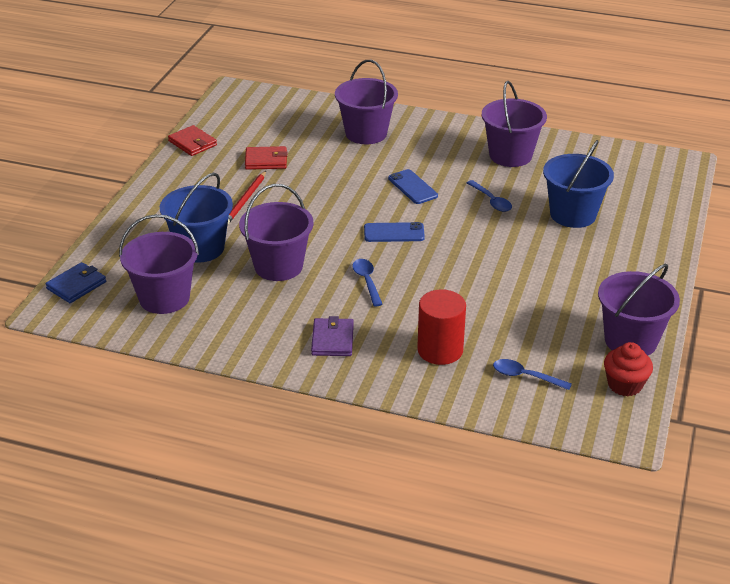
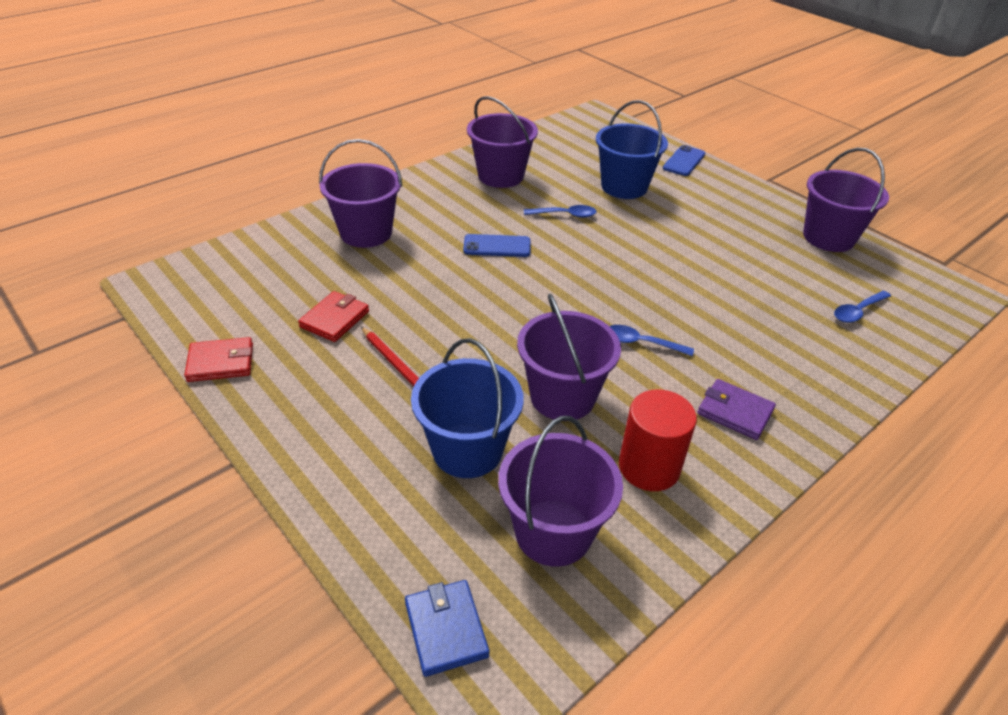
camera: 60 degrees left, 5 degrees up
blue phone [364,222,425,242] -> blue phone moved to [663,145,705,176]
red cylinder [417,289,466,365] -> red cylinder moved to [619,390,697,491]
red cupcake [604,342,653,396] -> none

